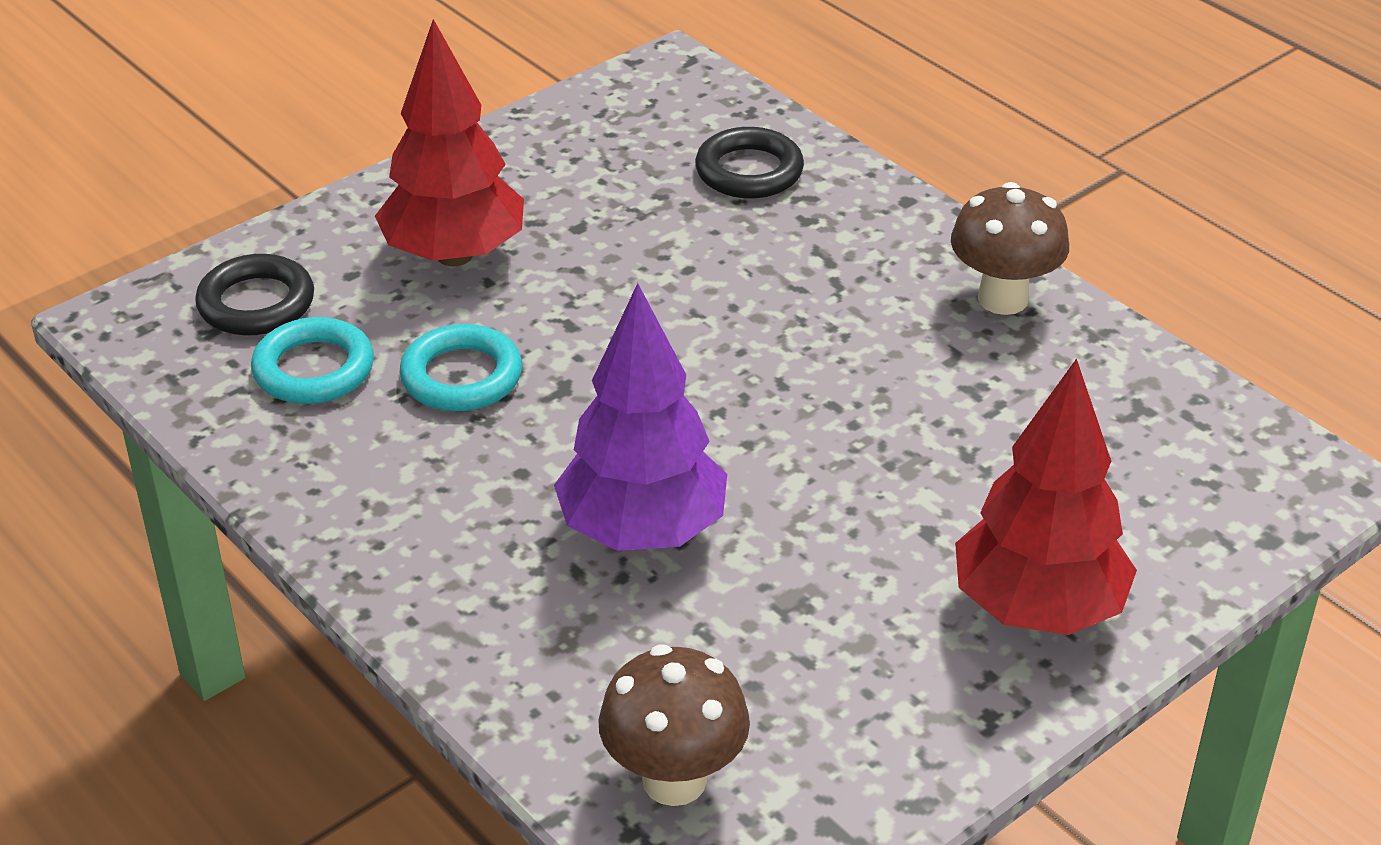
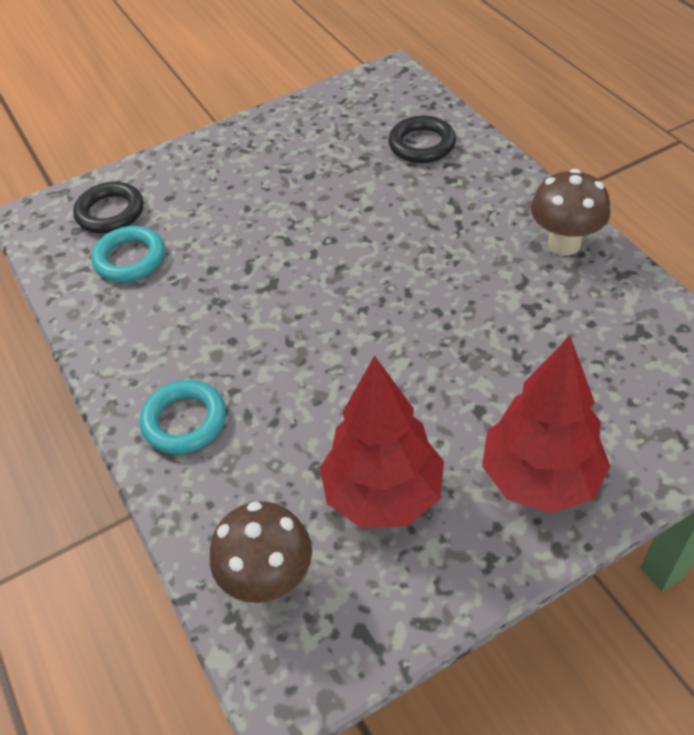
camera: 15 degrees right, 10 degrees up
red tree [375,19,524,266] -> red tree moved to [320,355,444,528]
turquoise ring [400,324,522,411] -> turquoise ring moved to [140,380,226,454]
purple tree [554,283,727,551] -> none

